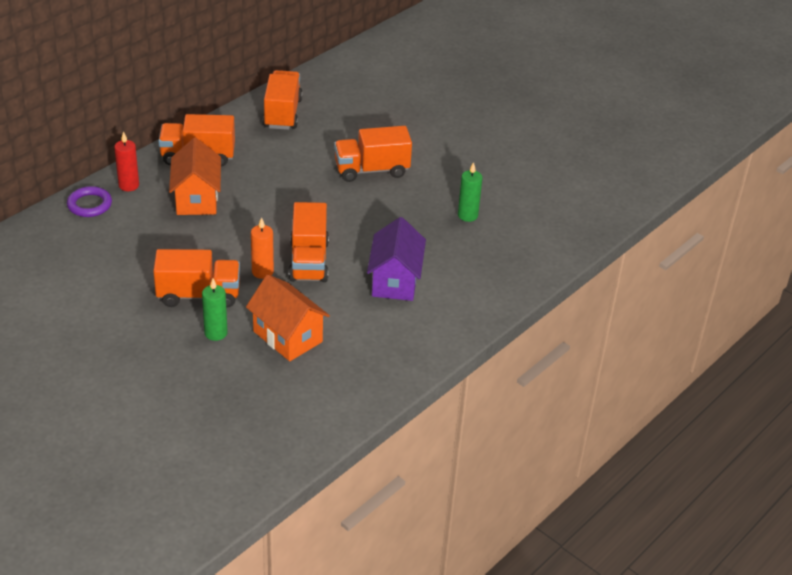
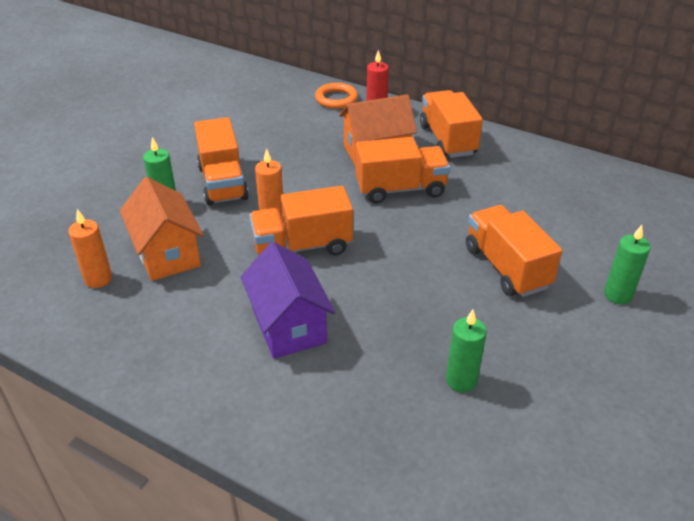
camera: 80 degrees right, 0 degrees up
purple ring [67,186,112,217] -> orange ring [315,83,358,109]
orange house [246,275,330,361] -> orange house turned 60 degrees counterclockwise [120,177,204,281]
orange truck [263,70,303,130] -> orange truck moved to [355,137,450,203]
purple house [367,217,426,301] -> purple house turned 75 degrees clockwise [240,242,335,359]
none -> orange candle [68,209,112,288]
none -> green candle [604,225,651,304]

